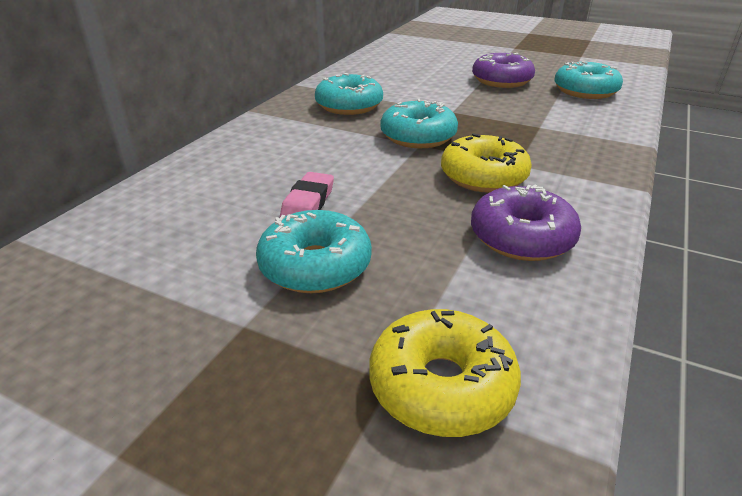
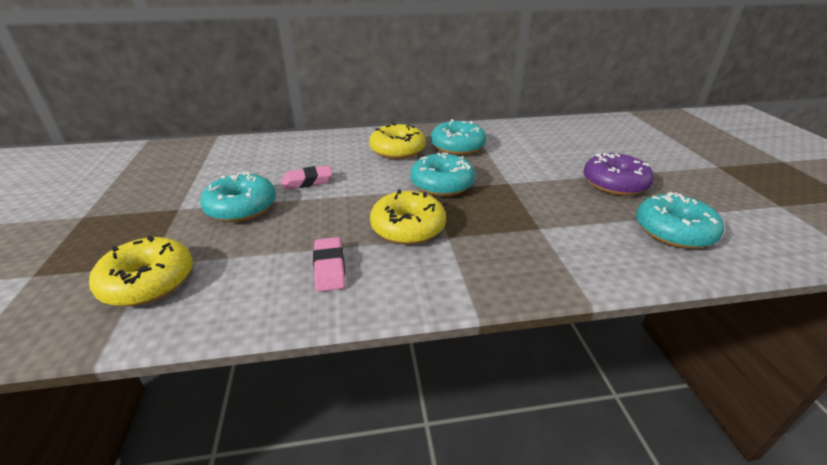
camera: 55 degrees right, 0 degrees up
purple donut [471,185,581,261] -> pink eraser [313,237,345,292]
none -> yellow donut [369,123,426,159]

